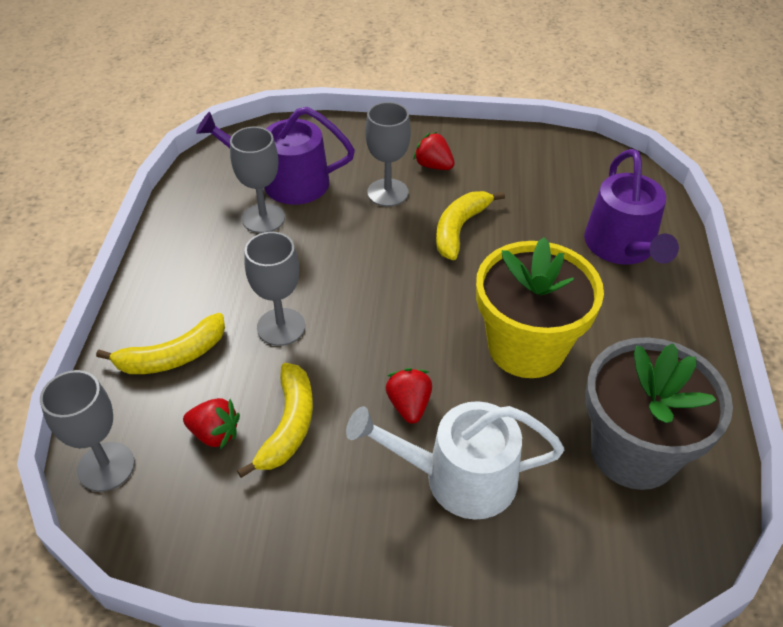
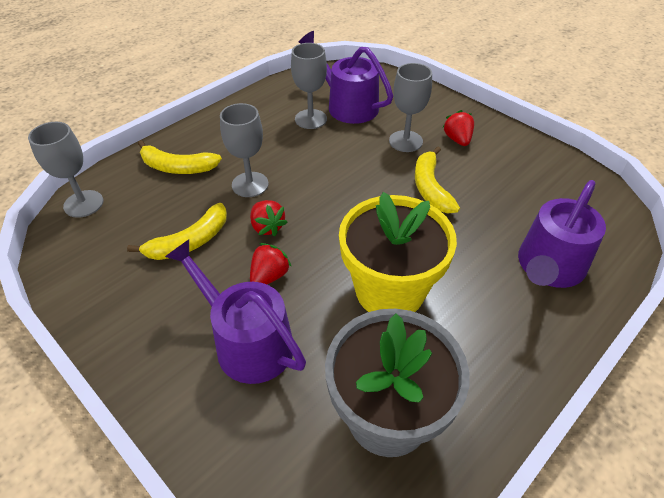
camera: 40 degrees right, 0 degrees up
red strawberry [183,398,240,449] -> red strawberry moved to [250,200,287,236]
white watering can [346,401,564,520] -> purple watering can [165,240,306,384]
yellow banana [436,191,505,260] -> yellow banana turned 75 degrees counterclockwise [415,146,460,213]

